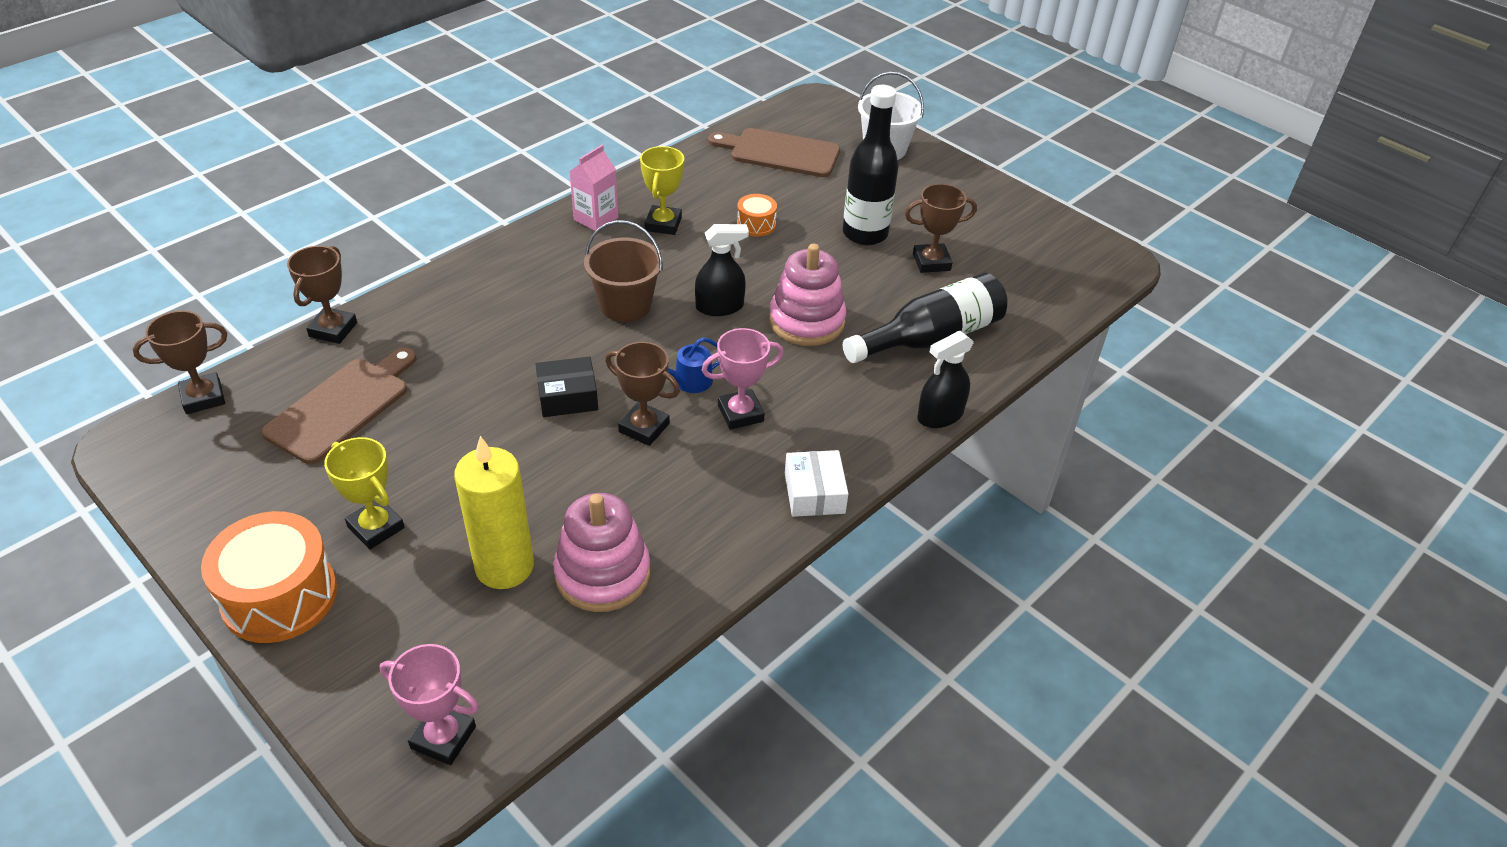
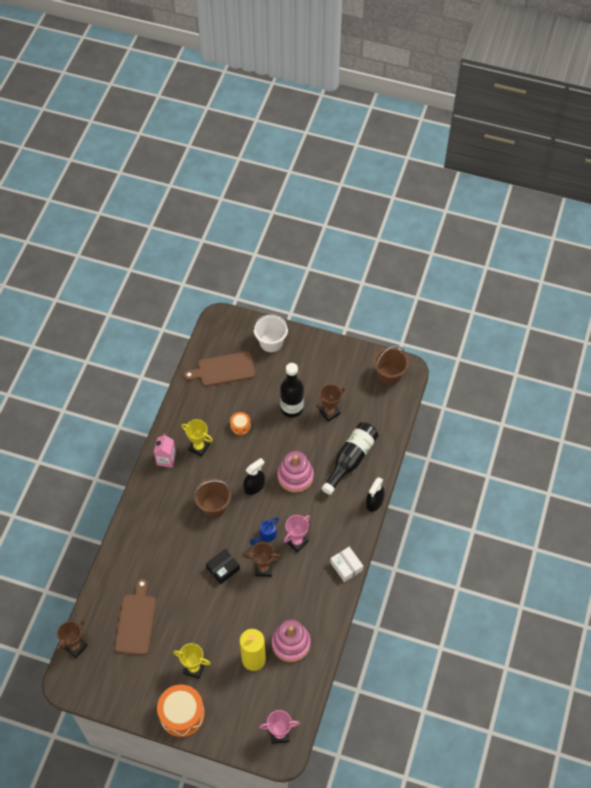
camera: 25 degrees left, 15 degrees up
brown trophy [287,246,357,344] -> none
yellow trophy [640,146,684,235] -> yellow trophy turned 45 degrees counterclockwise [181,419,213,457]
none -> brown bucket [374,346,409,385]

